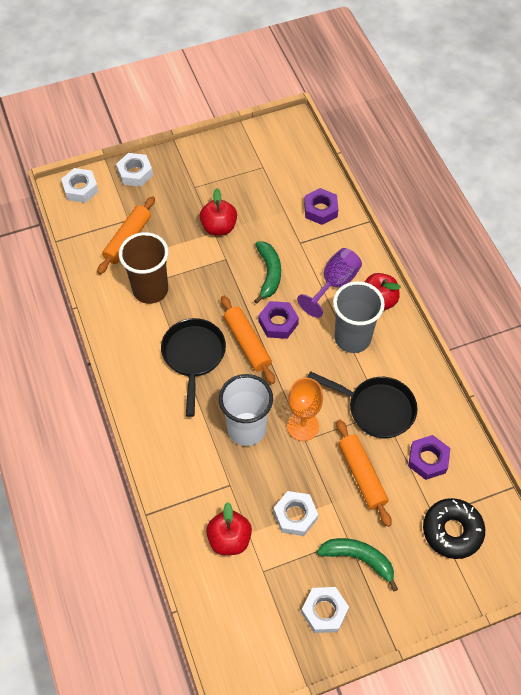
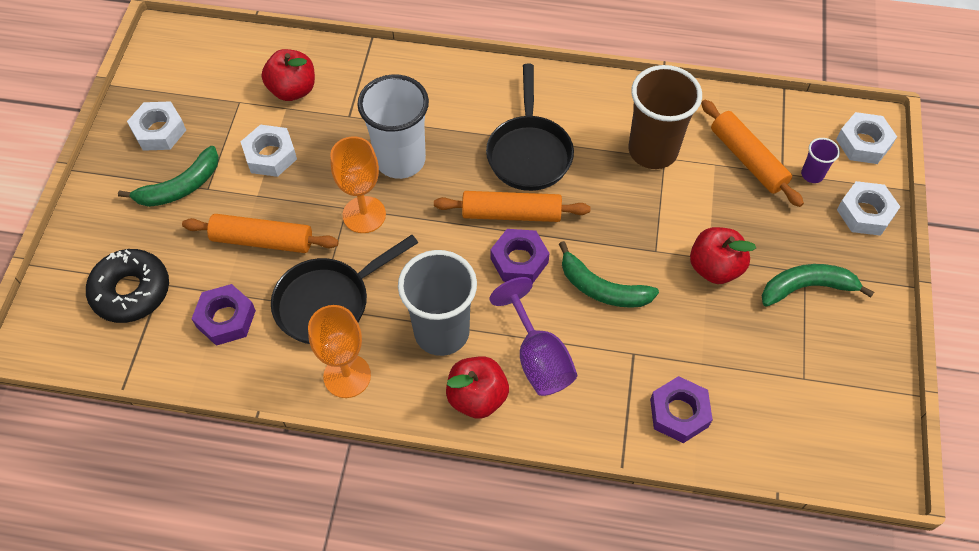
camera: 120 degrees right, 0 degrees up
black pan [161,318,226,417] -> black pan turned 60 degrees clockwise [486,64,574,191]
none -> orange goblet [308,305,371,398]
none -> green banana [762,264,874,307]
none -> purple cup [801,138,840,183]

